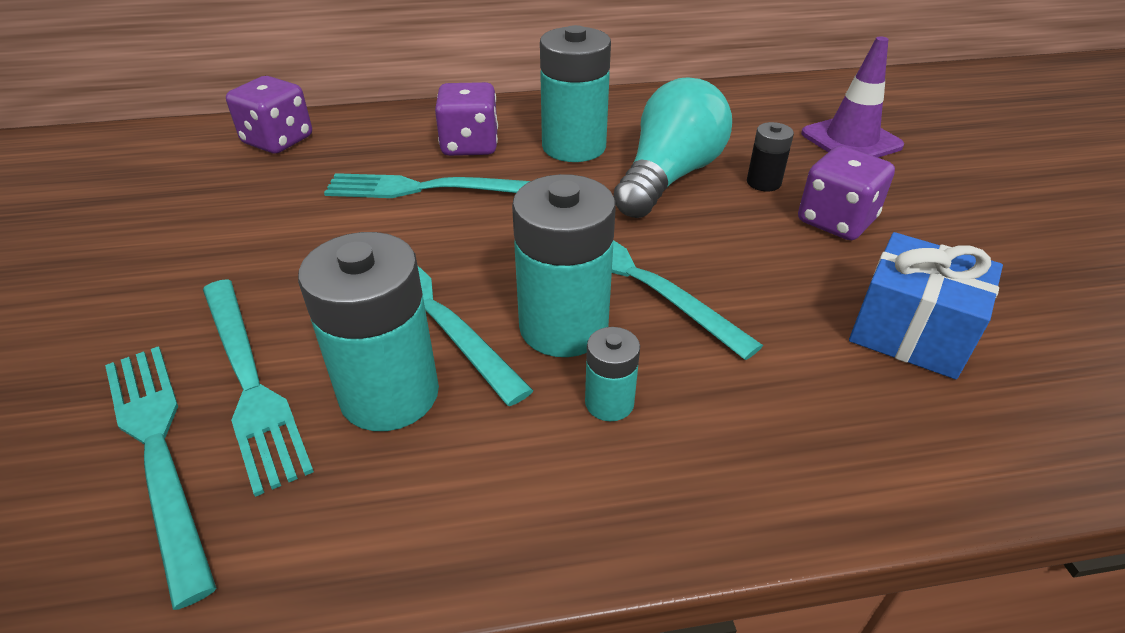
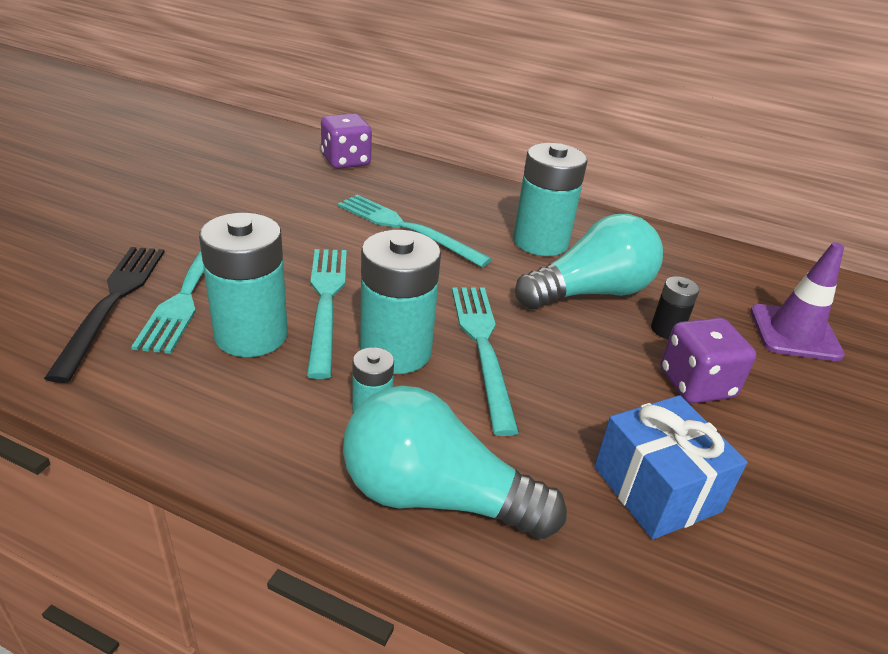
camera: 30 degrees right, 5 degrees down
turquoise fork [105,346,216,610] -> black fork [44,247,164,383]
purple dice [435,82,498,156] -> none
none -> turquoise light bulb [343,386,567,539]

